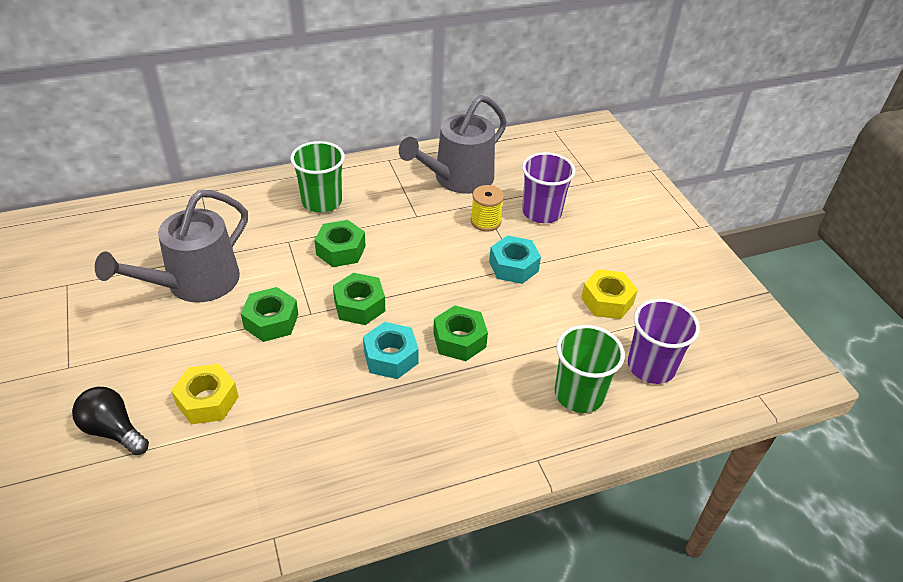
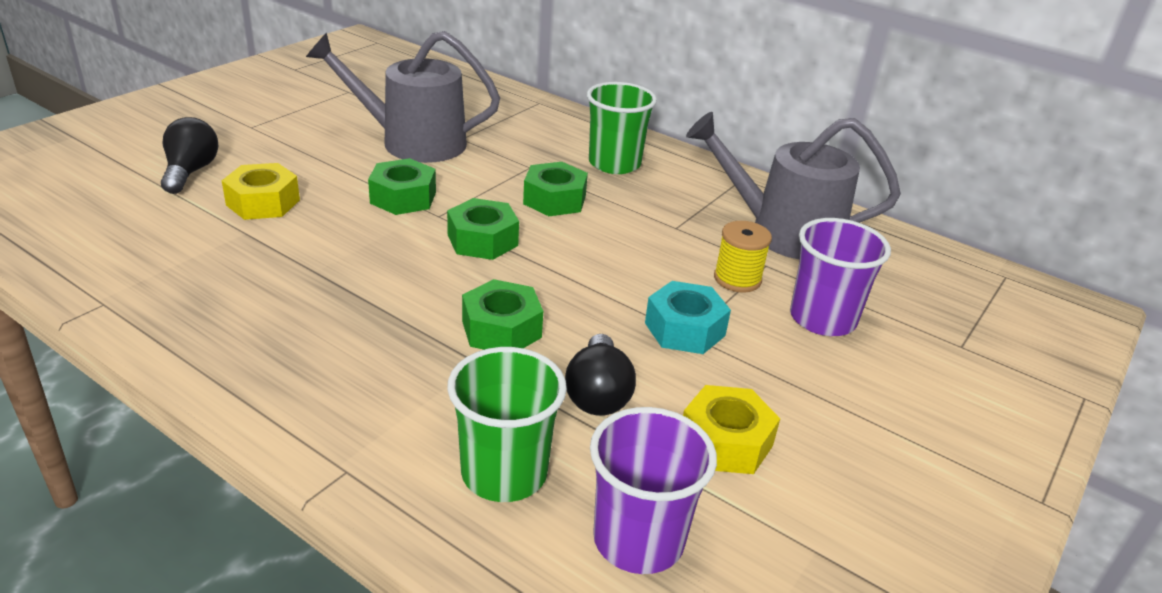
camera: 55 degrees right, 10 degrees down
turquoise nut [363,322,419,379] -> none
none -> black light bulb [565,334,636,416]

